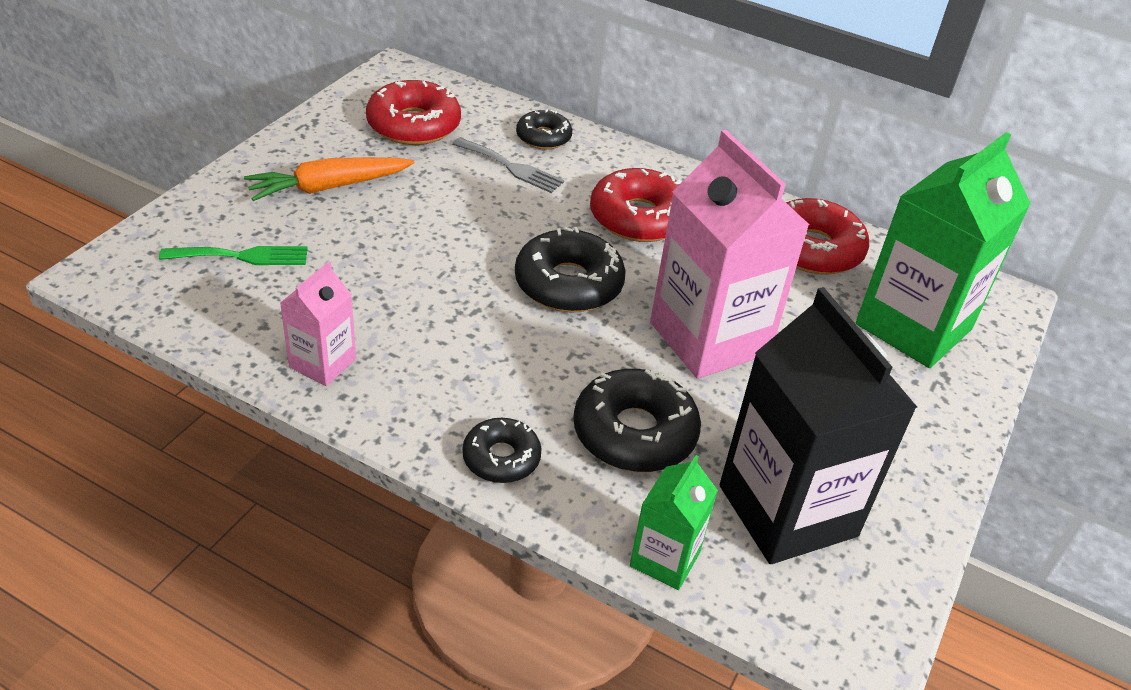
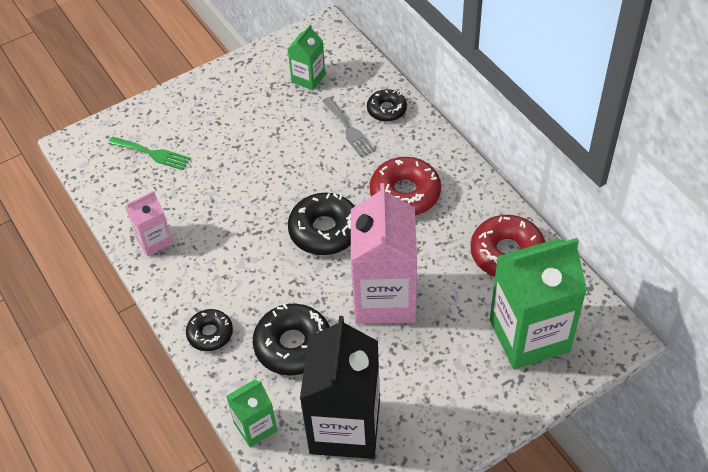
camera: 35 degrees right, 10 degrees up
orange carrot [244,157,415,201] -> none
red donut [366,80,461,145] -> green carton [288,25,325,90]

